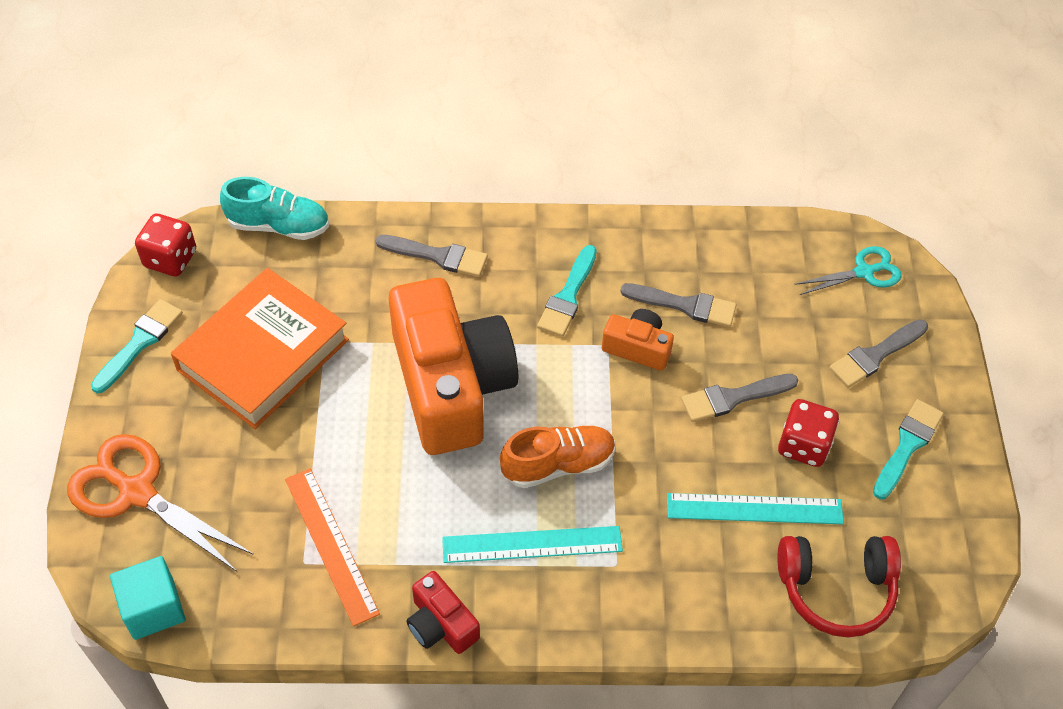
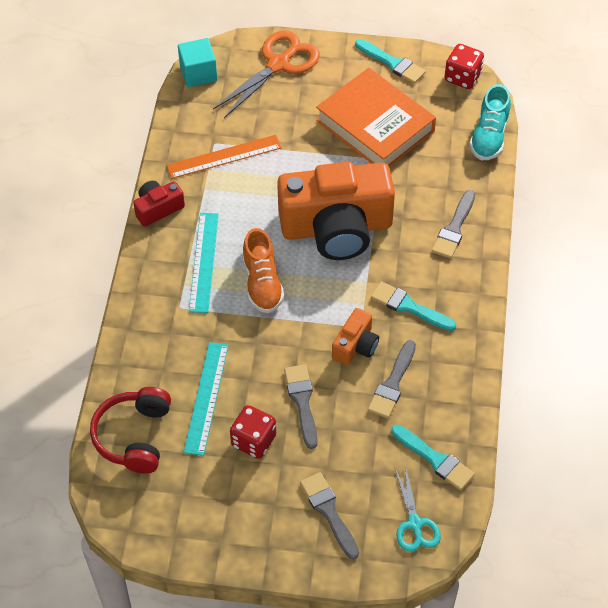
camera: 100 degrees right, 0 degrees up
turquoise brush [873,399,944,499] -> turquoise brush moved to [391,424,475,491]

